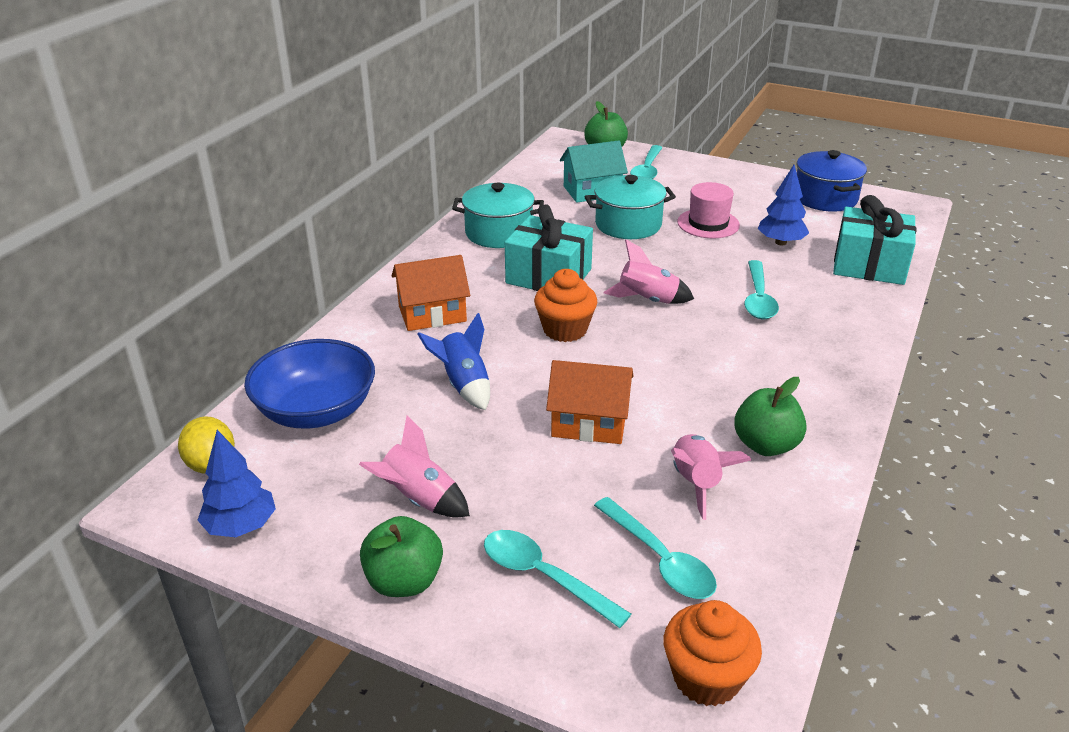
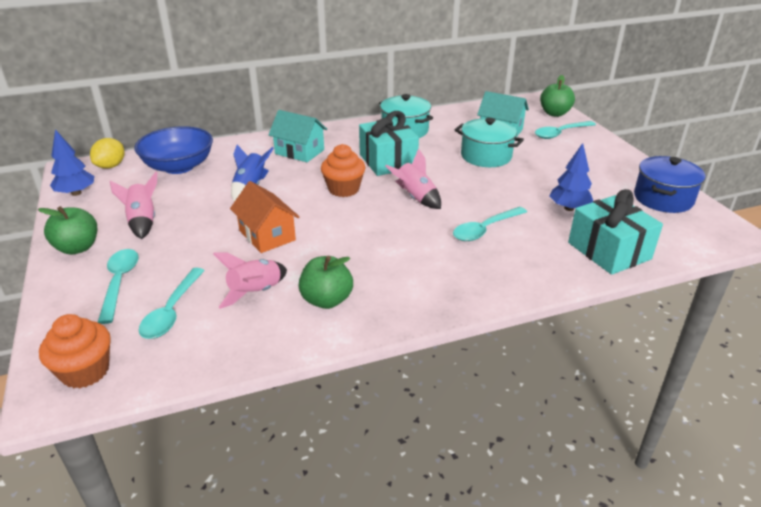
camera: 45 degrees right, 0 degrees up
orange house [392,255,470,331] -> turquoise house [268,110,327,162]
pink hat [677,182,740,238] -> none

